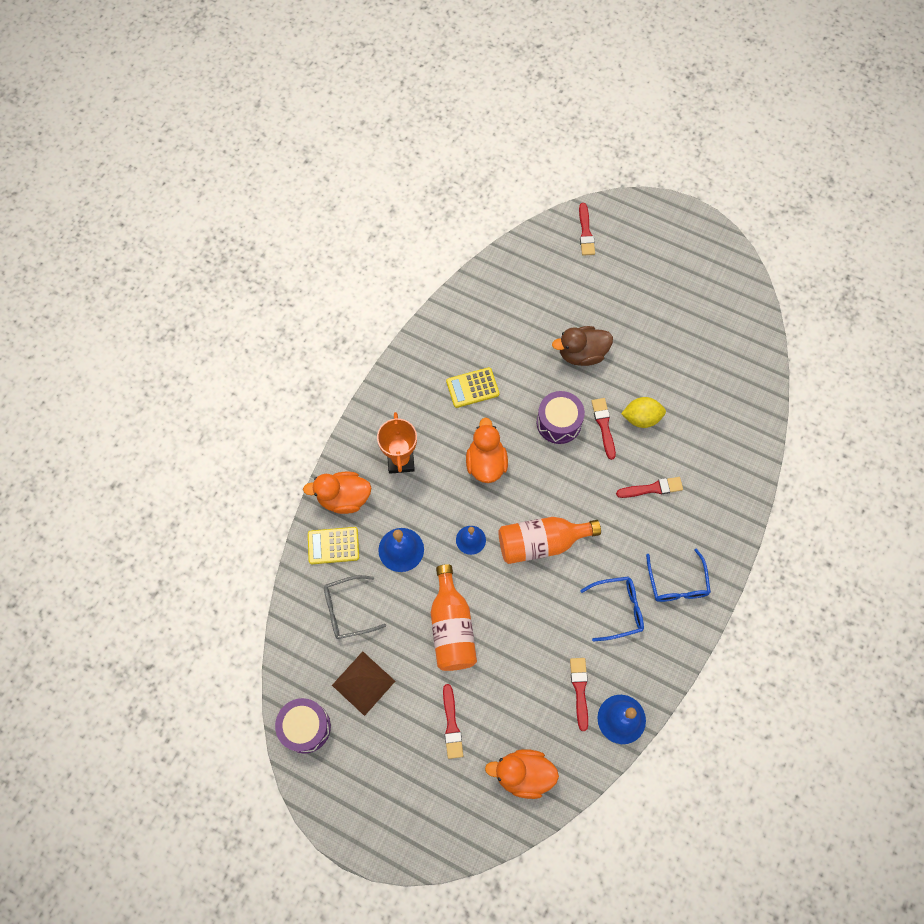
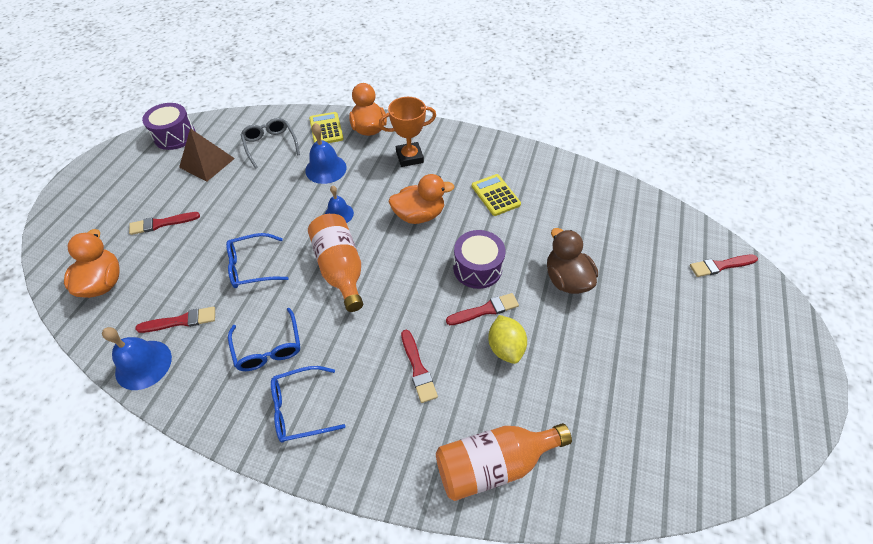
camera: 80 degrees right, 15 degrees down
orange bottle [431,564,477,671] -> orange bottle moved to [436,423,572,501]
none -> blue glasses [226,233,289,288]

